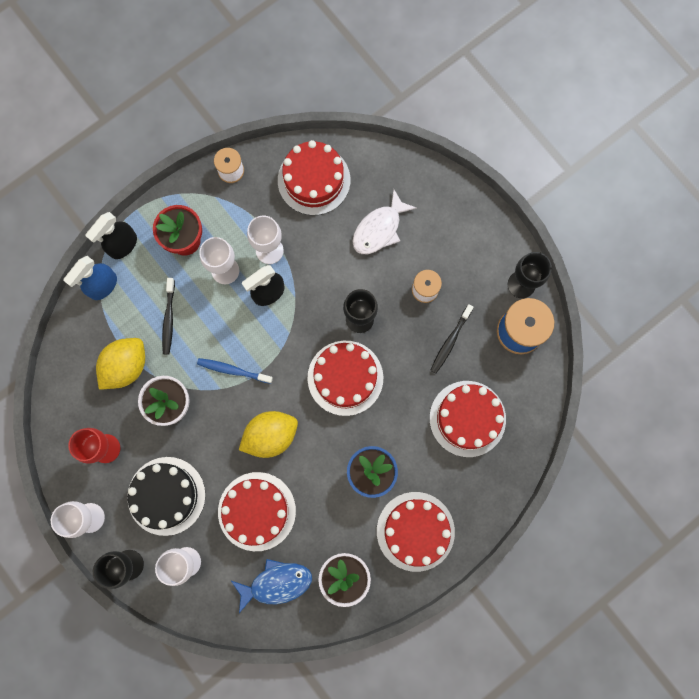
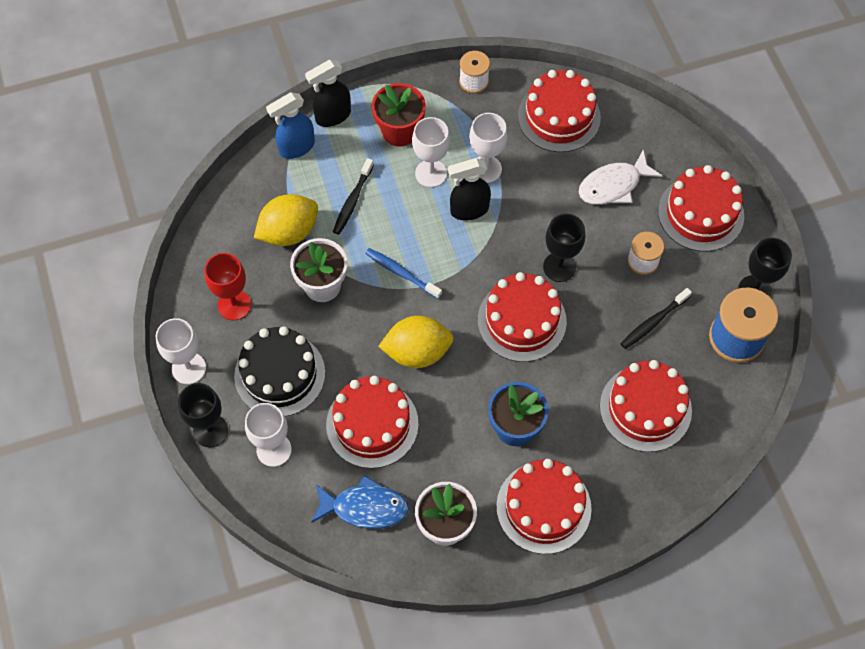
camera: 20 degrees right, 15 degrees down
none -> red cake [658,165,744,252]

